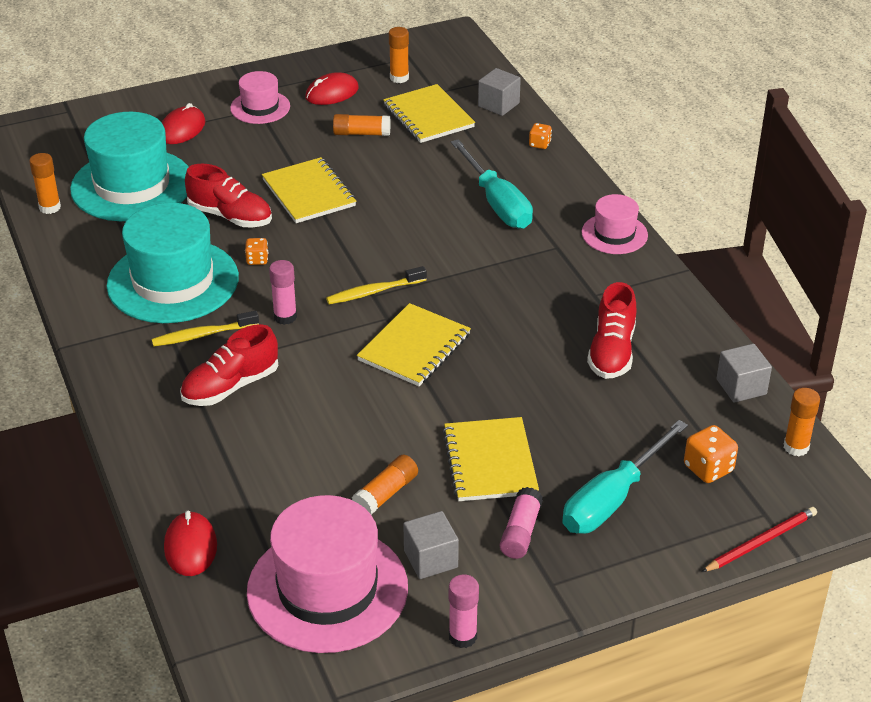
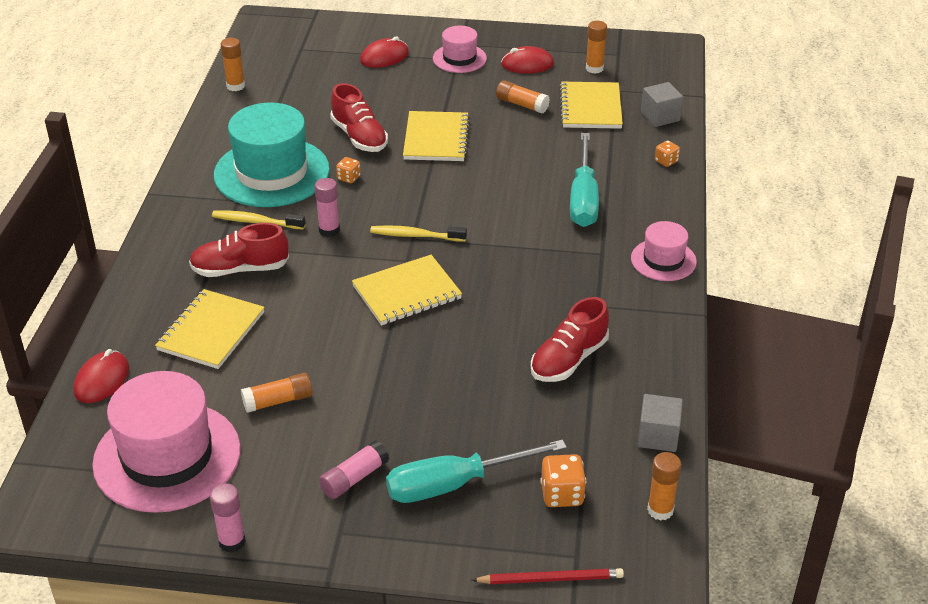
camera: 30 degrees right, 0 degrees up
turquoise hat [70,112,188,221] -> none
grey cube [403,511,459,579] -> none
yellow notebook [443,417,539,501] -> yellow notebook moved to [155,289,265,369]

